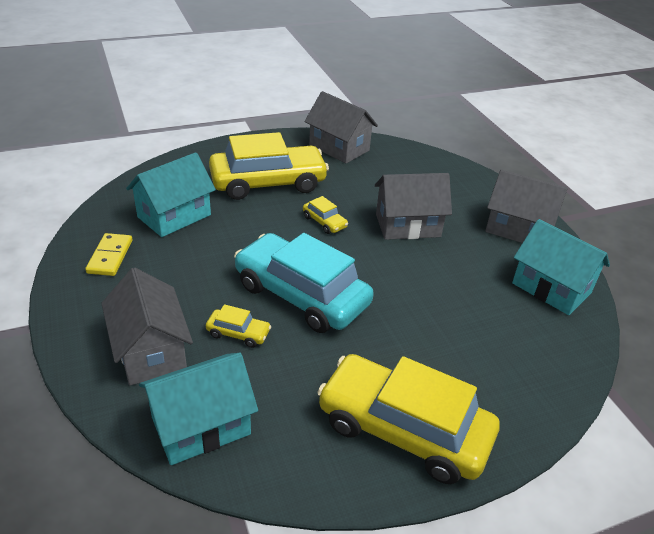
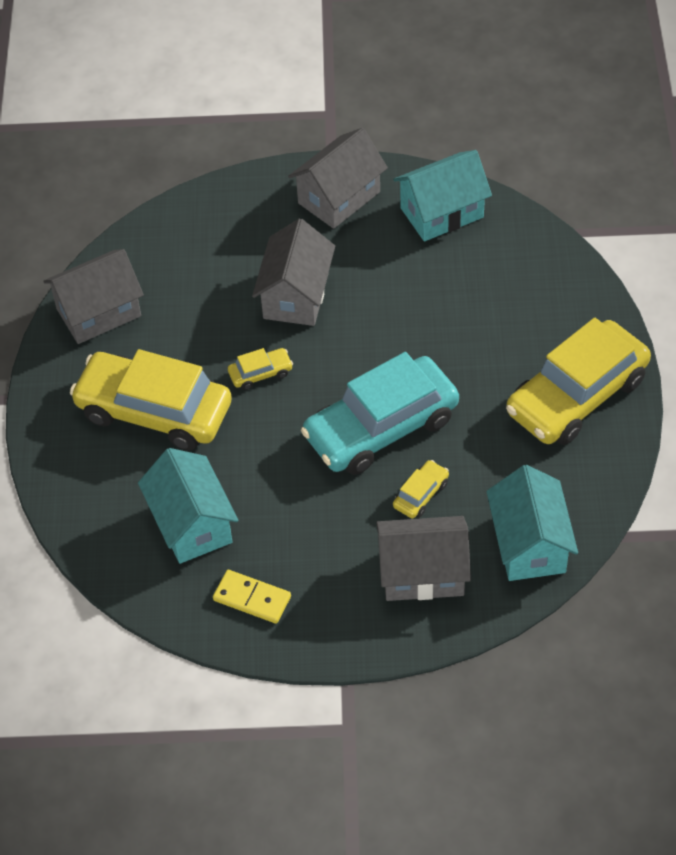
camera: 65 degrees left, 15 degrees up
yellow car [209,132,329,200] -> yellow car turned 75 degrees counterclockwise [70,349,232,451]

